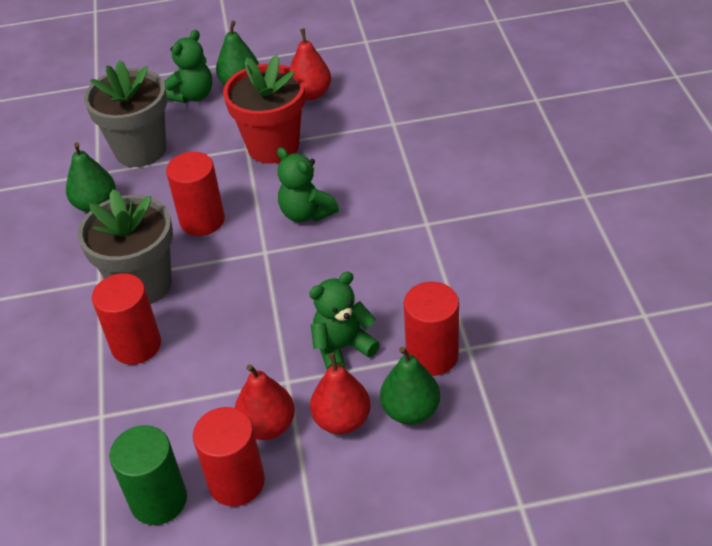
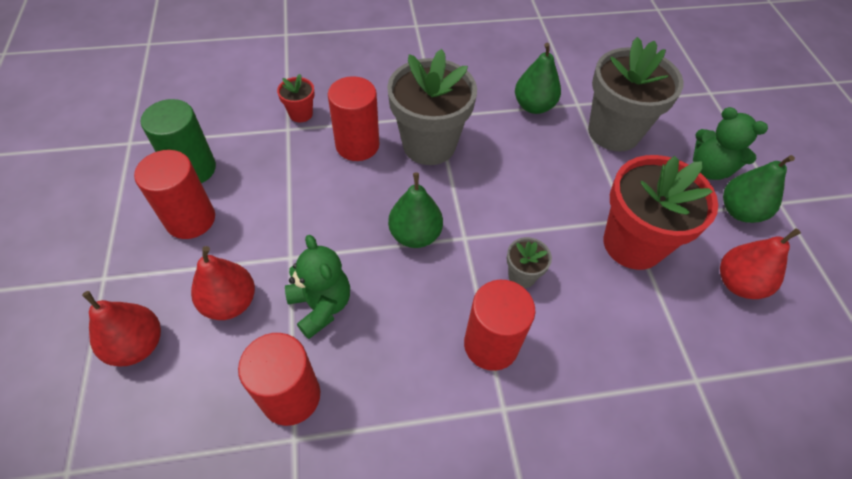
camera: 85 degrees right, 10 degrees up
red cylinder [166,152,225,236] -> red cylinder moved to [464,280,535,371]
red pear [235,364,295,440] -> red pear moved to [82,291,161,366]
green teddy bear [277,147,339,222] -> grey flower pot [507,237,552,288]
green pear [380,347,440,425] -> green pear moved to [388,172,443,248]
none -> red flower pot [277,74,315,122]

